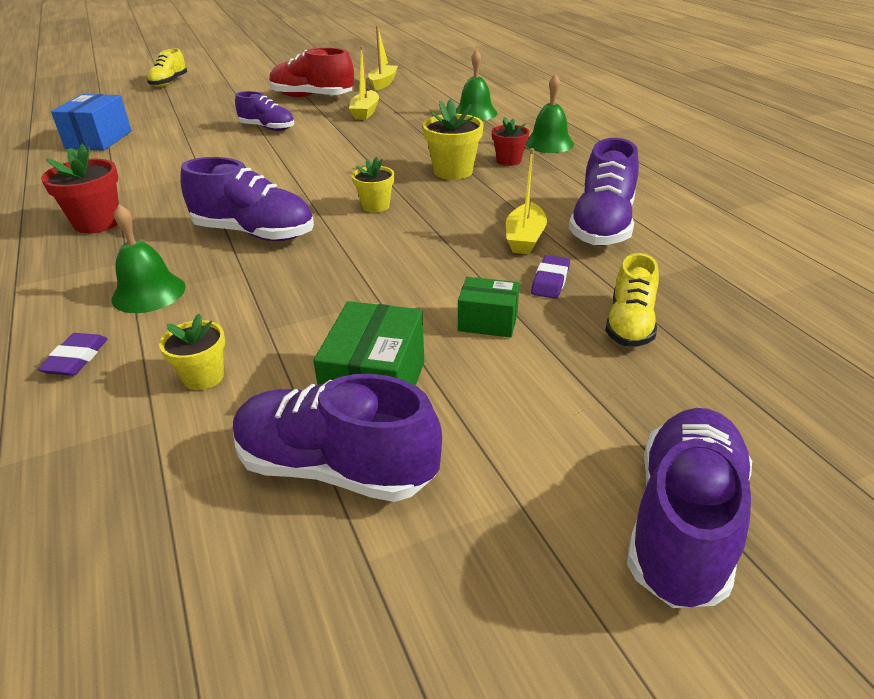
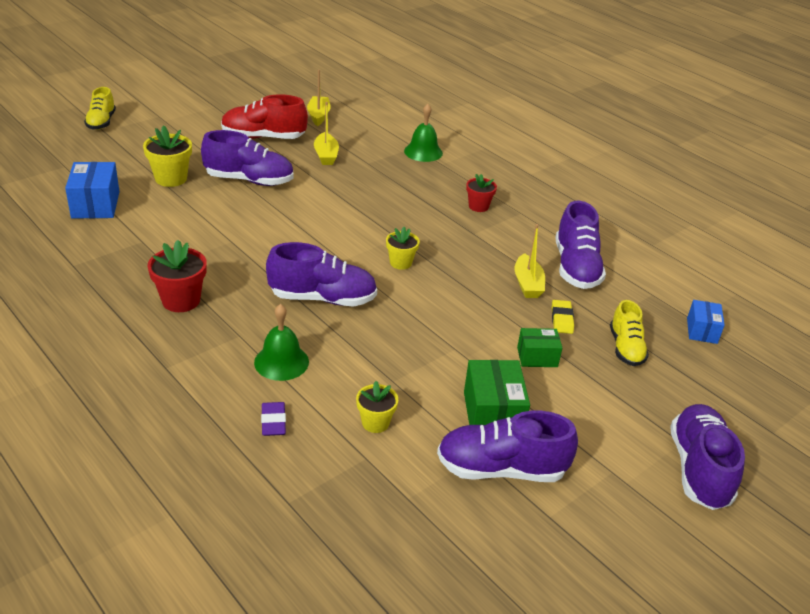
camera: 20 degrees left, 0 degrees up
purple shoe [235,91,295,131] -> purple shoe [201,130,294,186], size x1.57
yellow flower pot [423,99,484,180] -> yellow flower pot moved to [143,125,192,187]
green bell [525,74,574,153] -> none
purple eraser [531,255,570,299] -> yellow eraser [552,300,574,334]
none -> blue box [687,300,725,344]

